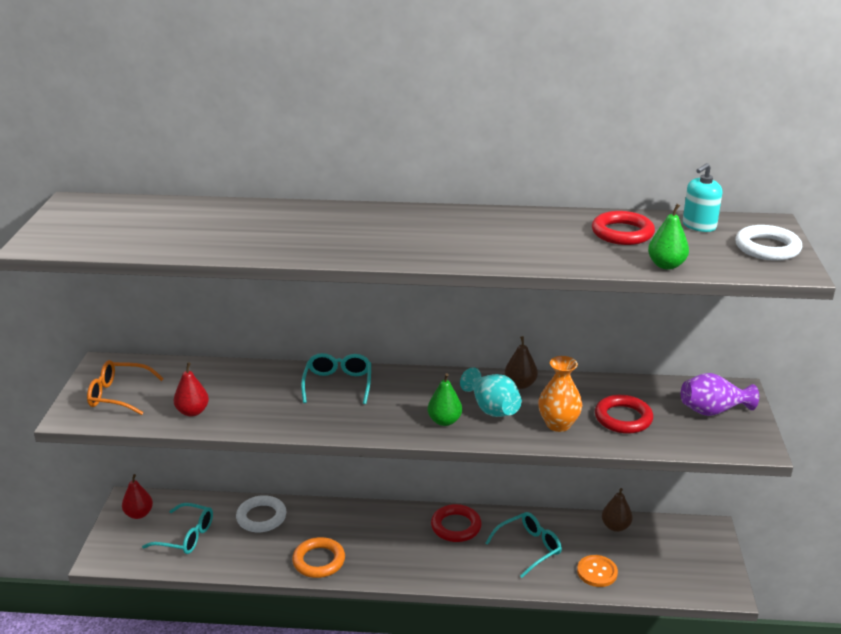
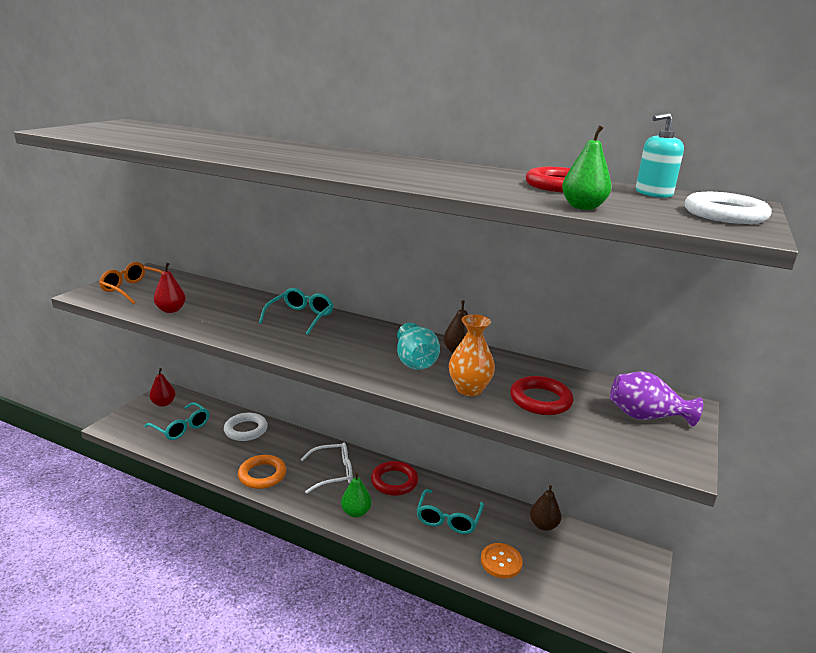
camera: 20 degrees right, 5 degrees down
green pear [428,373,462,426] -> green pear moved to [341,472,372,517]
turquoise glasses [486,512,562,578] -> turquoise glasses turned 120 degrees clockwise [417,489,484,534]
none -> white glasses [301,442,353,494]

